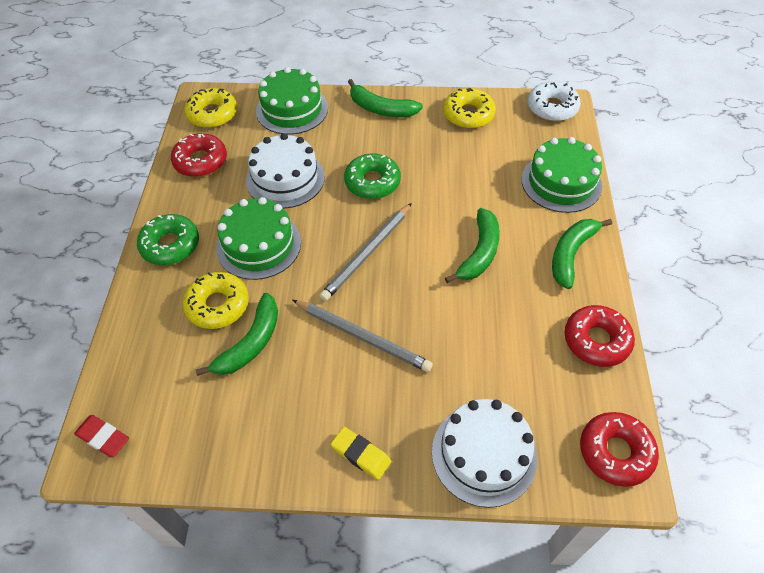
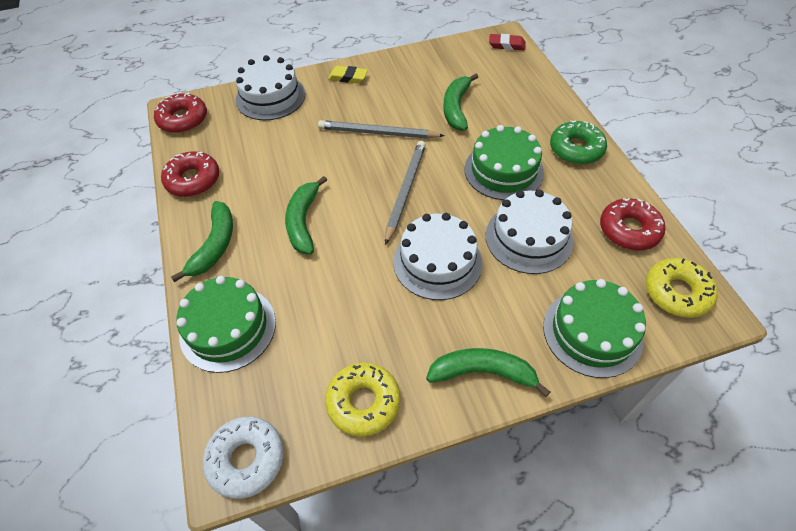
camera: 160 degrees right, 0 degrees up
yellow donut [183,272,249,329] -> none
green donut [344,154,401,199] -> white cake [393,213,482,300]

